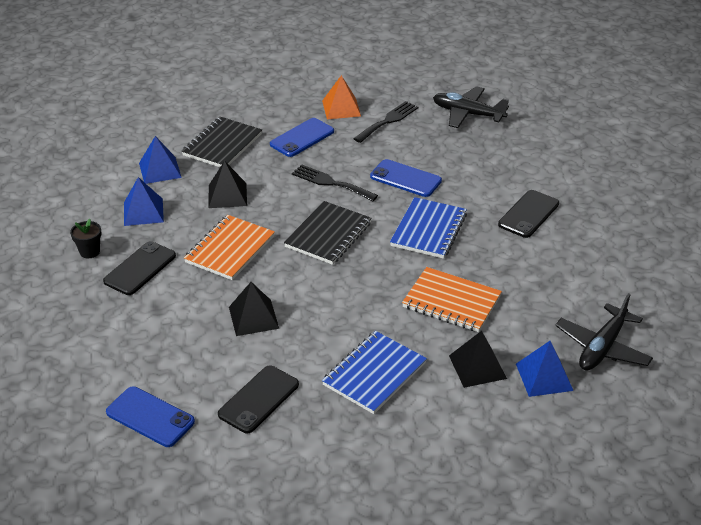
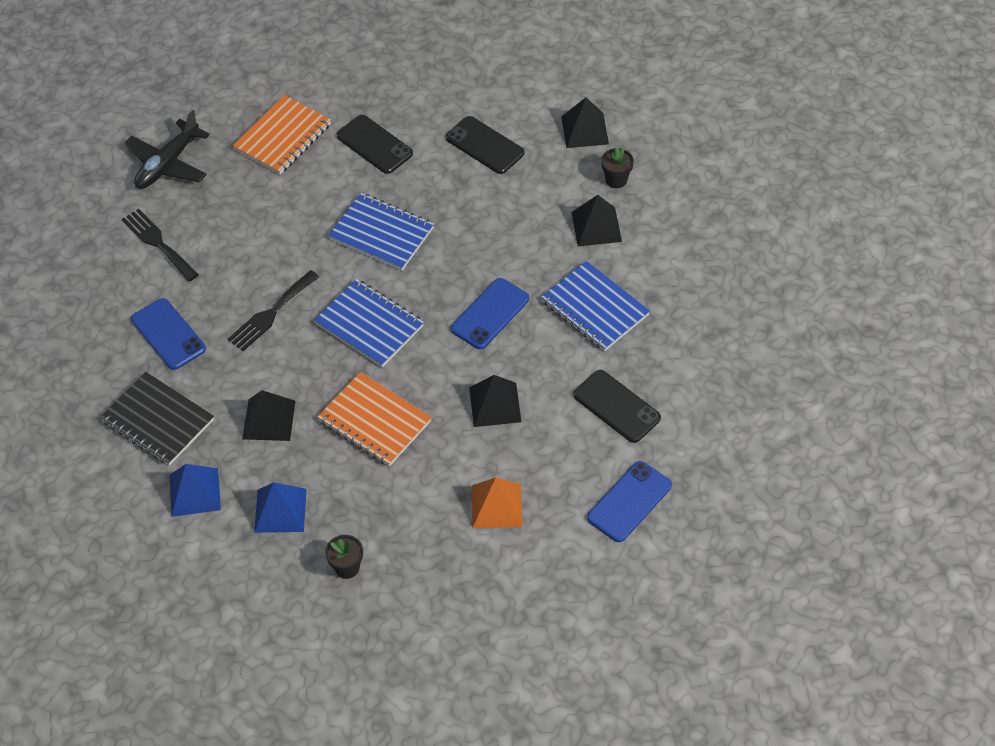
camera: 80 degrees left, 15 degrees up
black phone [103,241,176,295] -> black phone moved to [446,116,524,174]
black notebook [284,201,372,265] -> blue notebook [314,279,424,367]
orange pyramid [322,75,361,119] -> orange pyramid moved to [472,478,522,528]
blue phone [370,159,442,197] -> blue phone moved to [451,278,529,349]
orange notebook [402,267,502,332] -> orange notebook moved to [233,95,331,174]
blue pyramid [516,341,574,397] -> black flower pot [601,147,634,188]
black plane [555,293,653,370] -> black pyramid [561,98,609,148]

